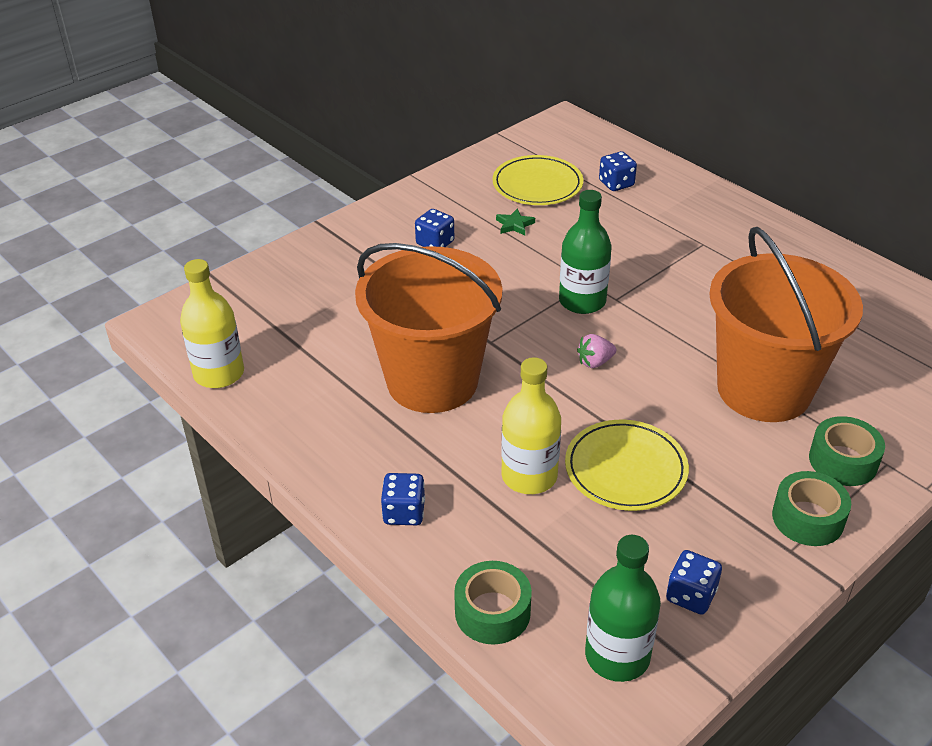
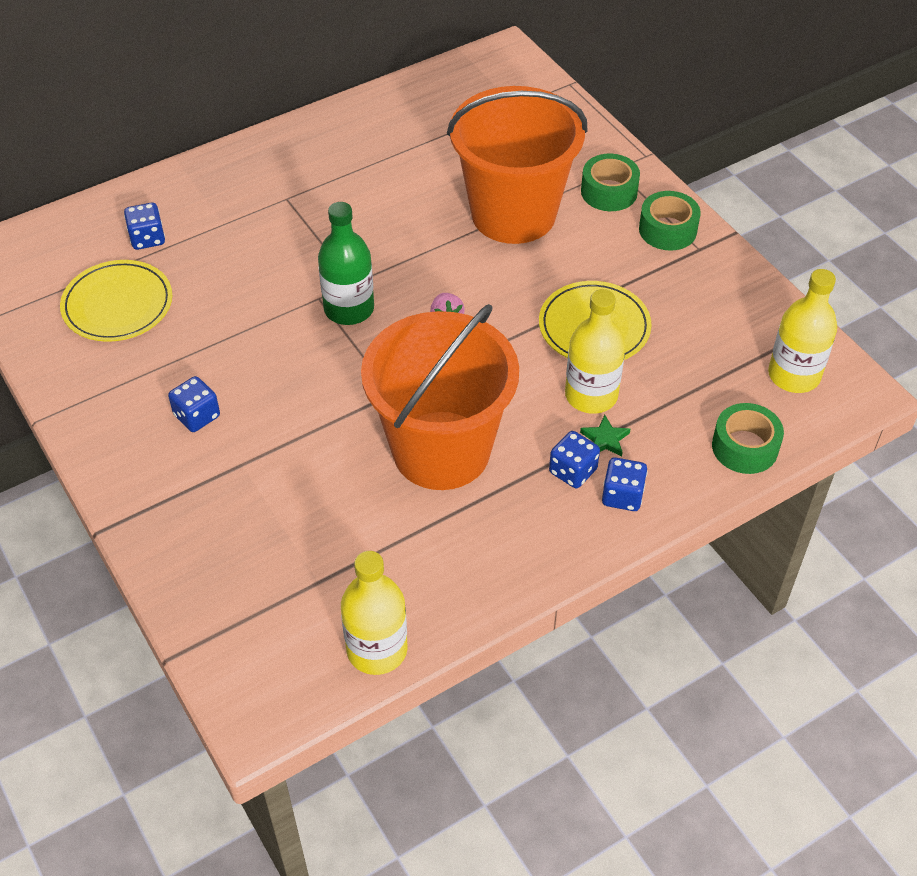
camera: 80 degrees left, 10 degrees up
green star [496,209,535,236] -> green star moved to [580,415,630,457]
green bottle [585,535,661,682] -> yellow bottle [768,269,837,393]
blue dice [666,550,722,615] -> blue dice moved to [549,431,600,488]

